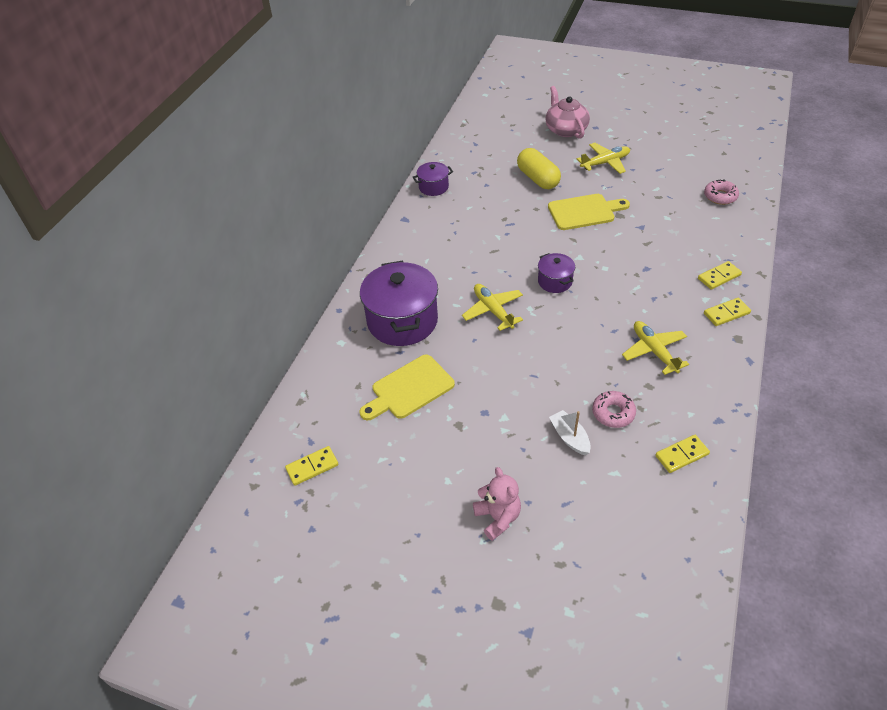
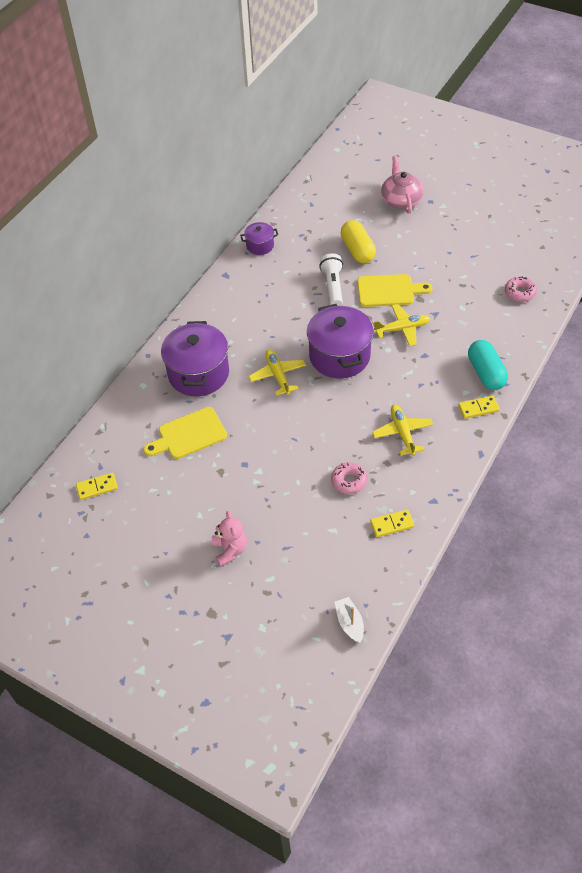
camera: 10 degrees right, 5 degrees up
purple pot [538,253,575,293] -> purple pot [307,304,374,379], size x1.99
white boat [549,410,591,455] -> white boat moved to [335,597,364,643]
yellow plane [577,143,630,174] -> yellow plane moved to [372,304,430,346]
yellow domino [698,261,742,290] -> turquoise capsule [468,340,508,390]
none -> white flashlight [319,253,343,306]

